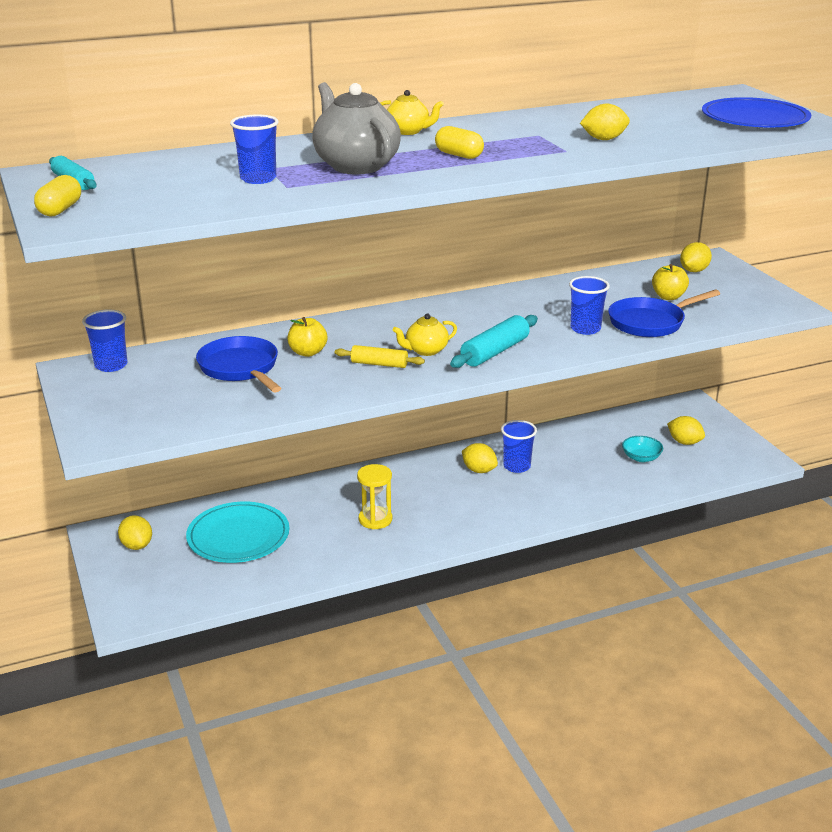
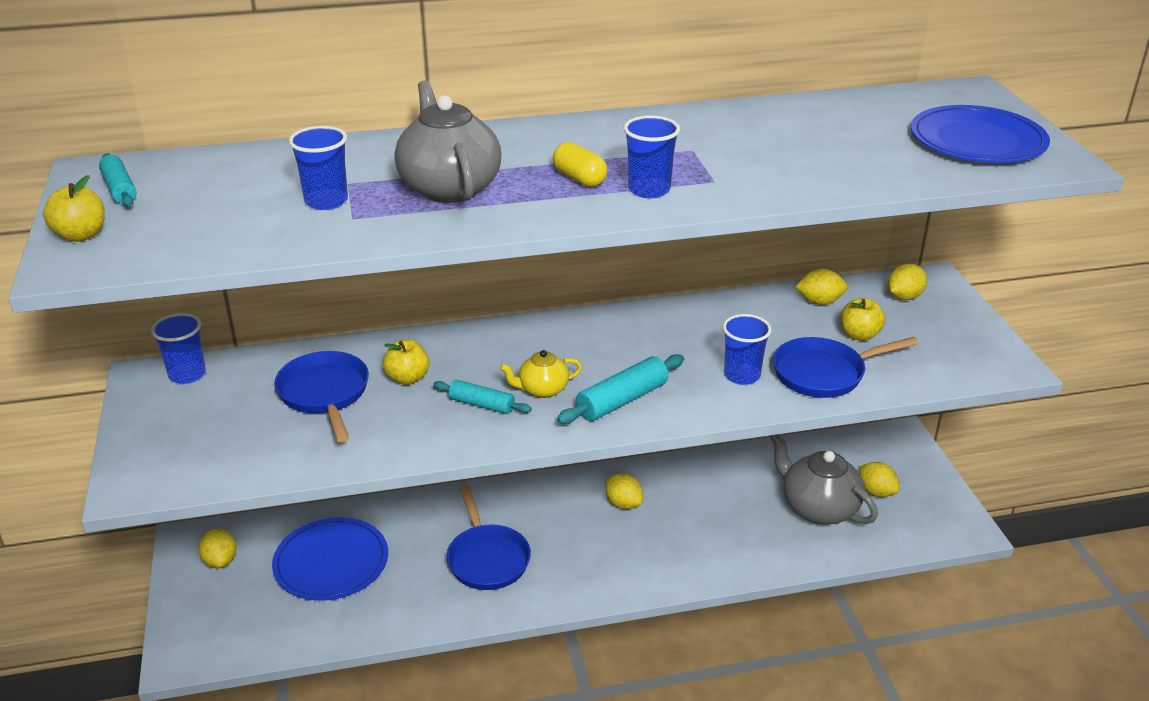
camera: 10 degrees right, 5 degrees up
yellow capsule [34,175,81,216] -> yellow apple [43,175,105,242]
turquoise plate [186,502,290,563] -> blue plate [272,517,388,601]
yellow rolling pin [335,345,425,368] -> turquoise rolling pin [433,380,532,414]
yellow hourglass [357,464,392,529] -> blue pan [447,485,531,590]
yellow teapot [380,90,444,135] -> none
blue cup [501,420,537,473] -> blue cup moved to [623,116,680,198]
yellow lemon [580,104,630,140] -> yellow lemon moved to [795,269,848,305]
turquoise bowl [622,436,663,462] -> grey teapot [770,434,878,525]

